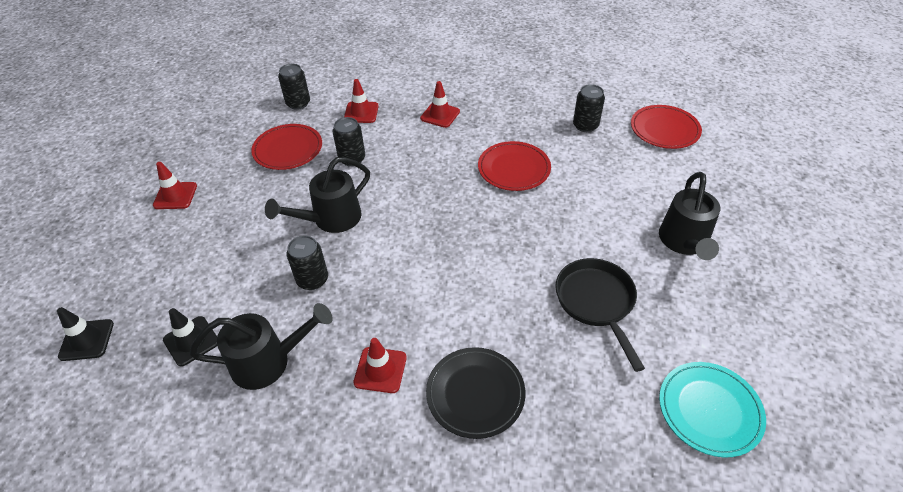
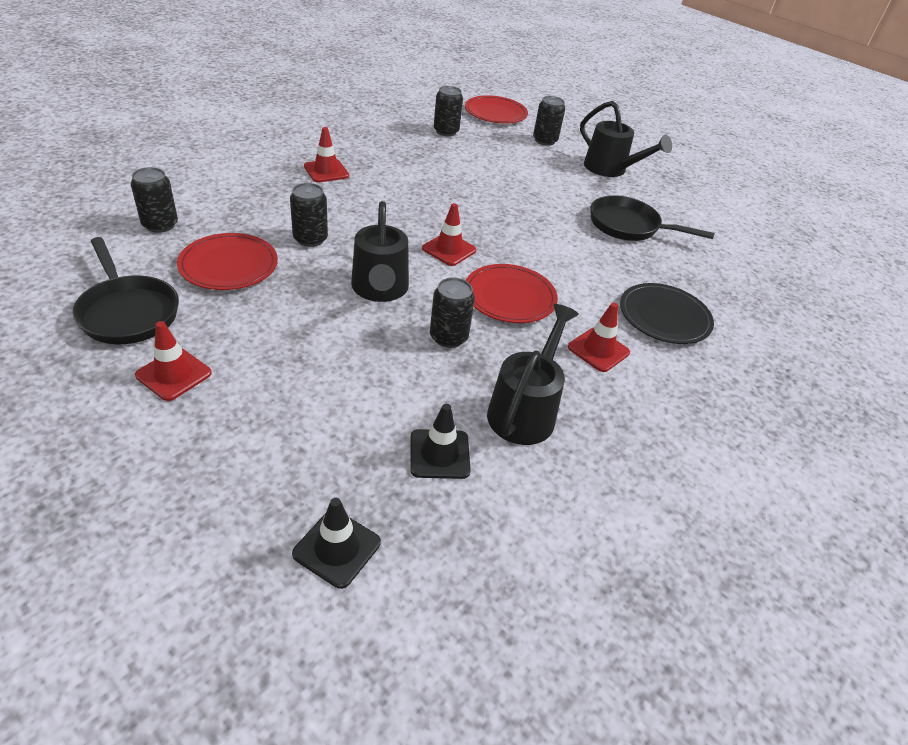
camera: 60 degrees left, 5 degrees down
red traffic cone [344,79,379,123] -> red traffic cone moved to [422,203,476,266]
red plate [478,141,551,191] -> red plate moved to [466,264,558,323]
turquoise plate [659,362,766,458] -> none
none -> black pan [72,237,179,344]
none -> black can [533,96,565,146]

